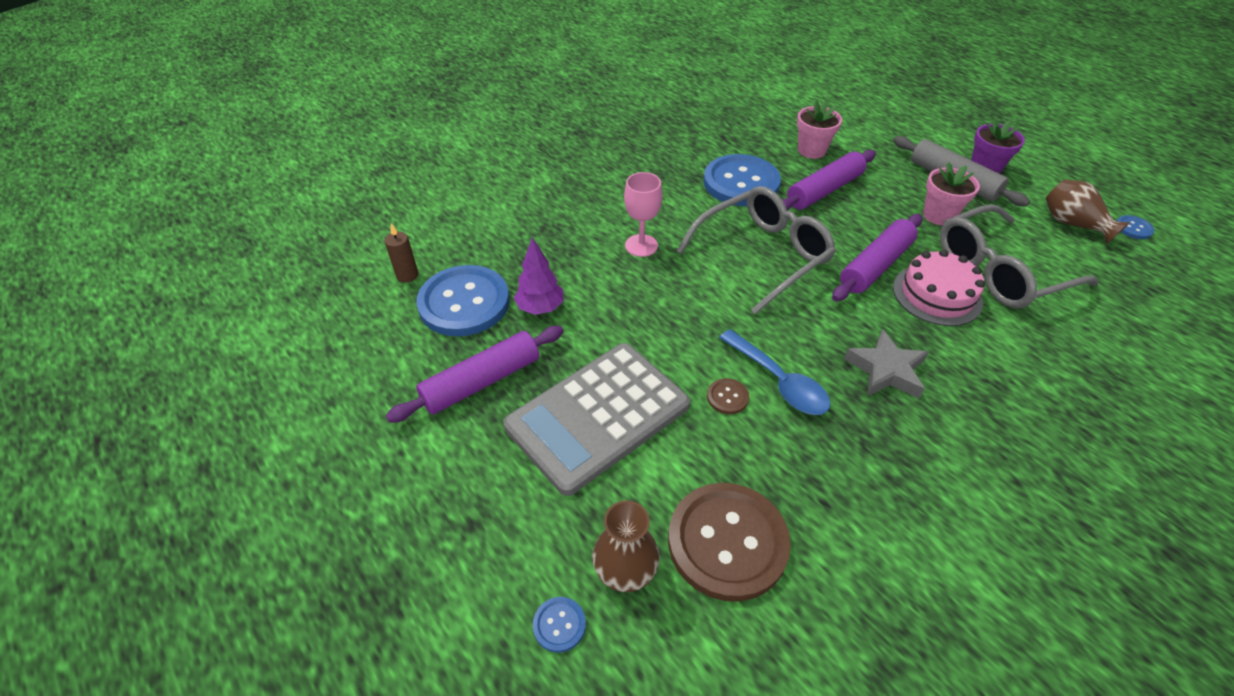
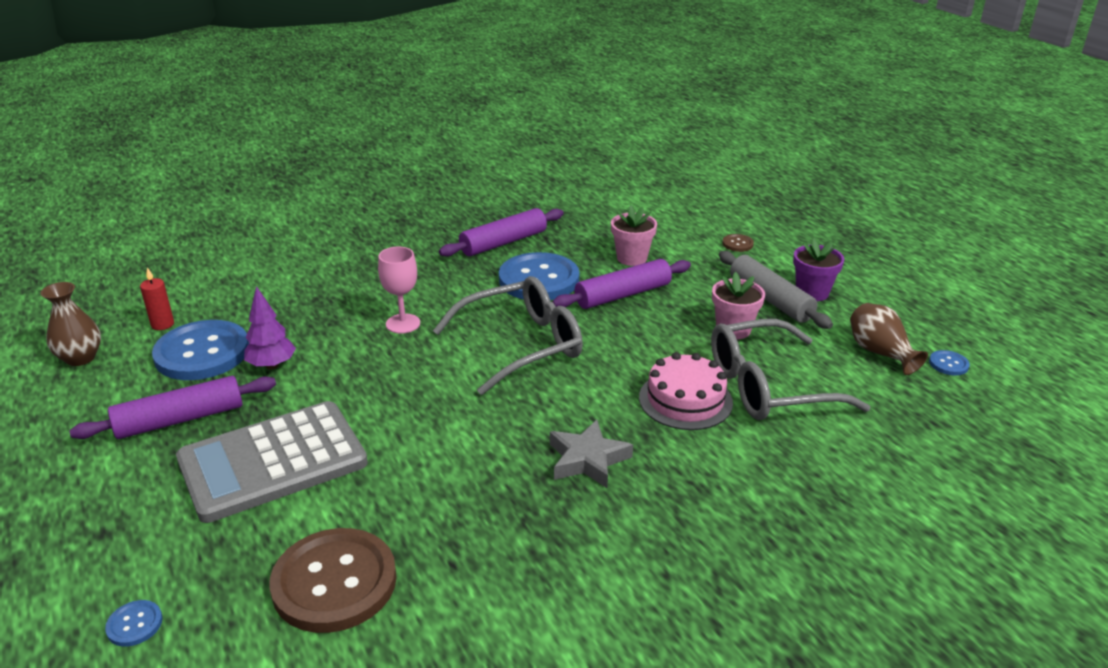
camera: 10 degrees right, 15 degrees down
brown candle [384,223,418,283] -> red candle [140,267,174,330]
brown vase [592,500,660,592] -> brown vase moved to [40,282,101,366]
brown button [707,378,749,414] -> brown button moved to [722,234,754,252]
blue spoon [719,329,831,415] -> none
purple rolling pin [832,214,922,301] -> purple rolling pin moved to [439,208,564,257]

